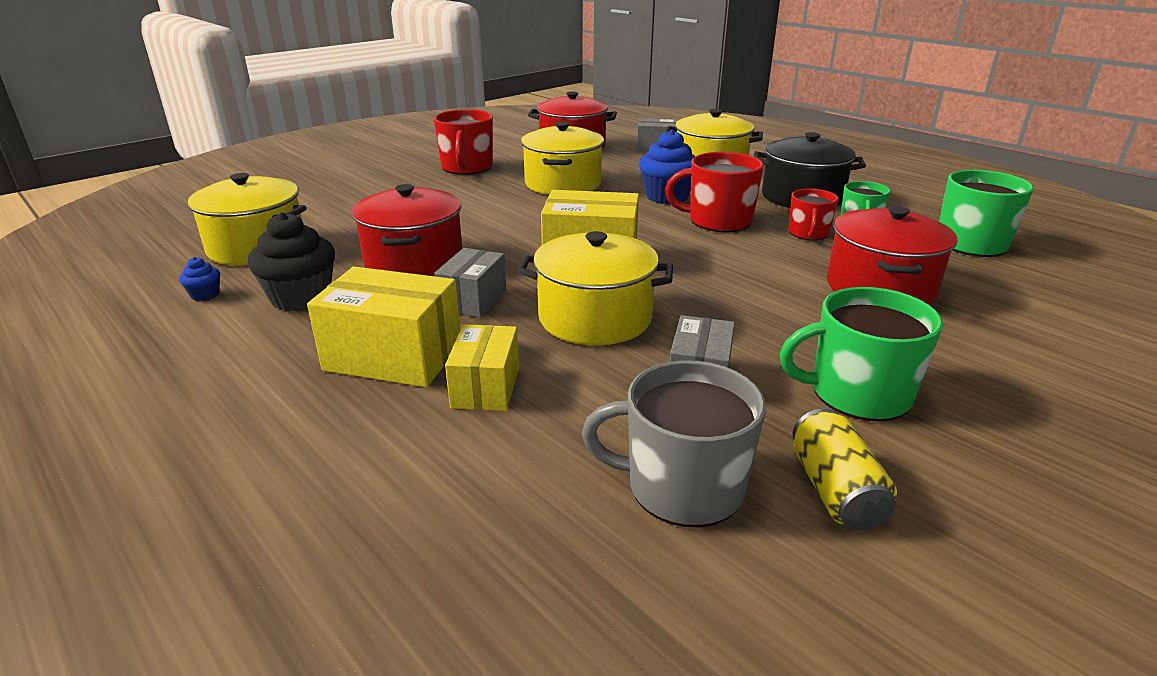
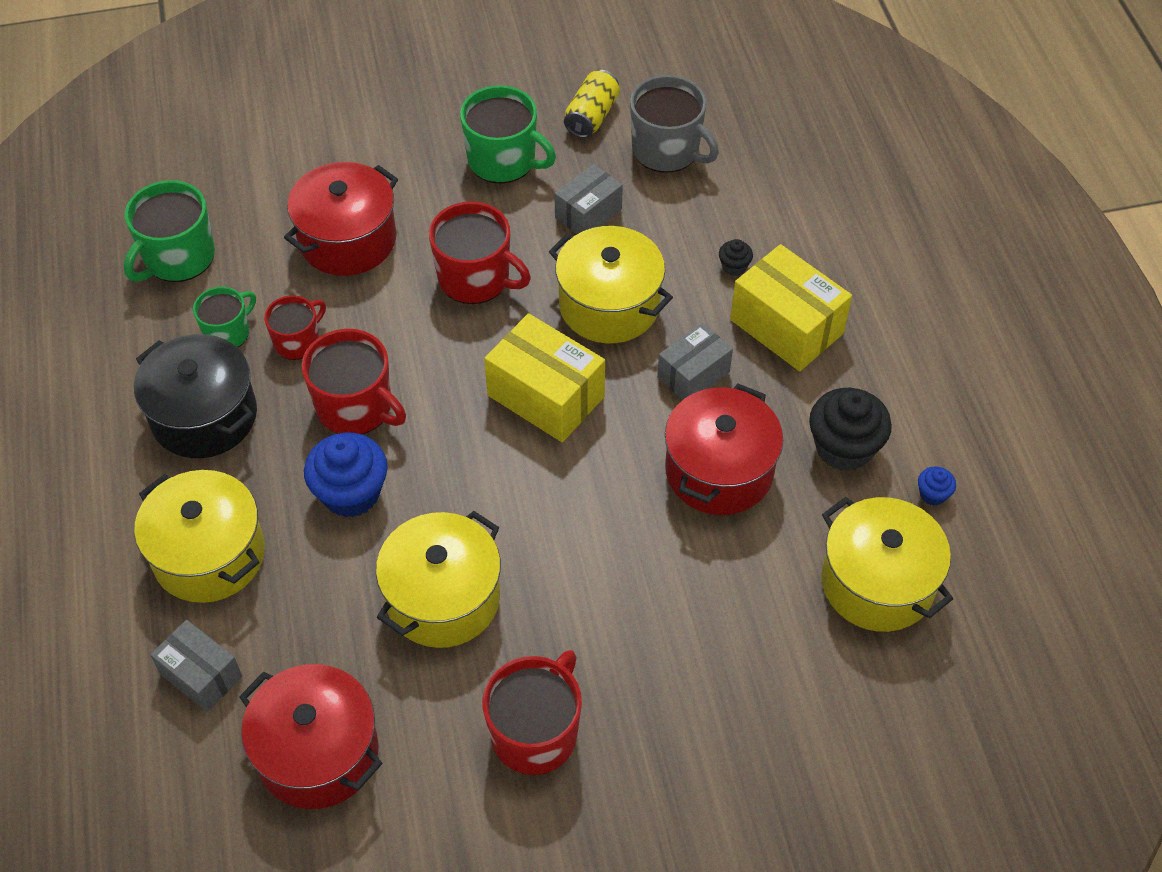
camera: 150 degrees left, 25 degrees up
yellow box [445,324,519,411] -> black cupcake [719,239,753,276]
none -> red mug [429,202,531,304]

